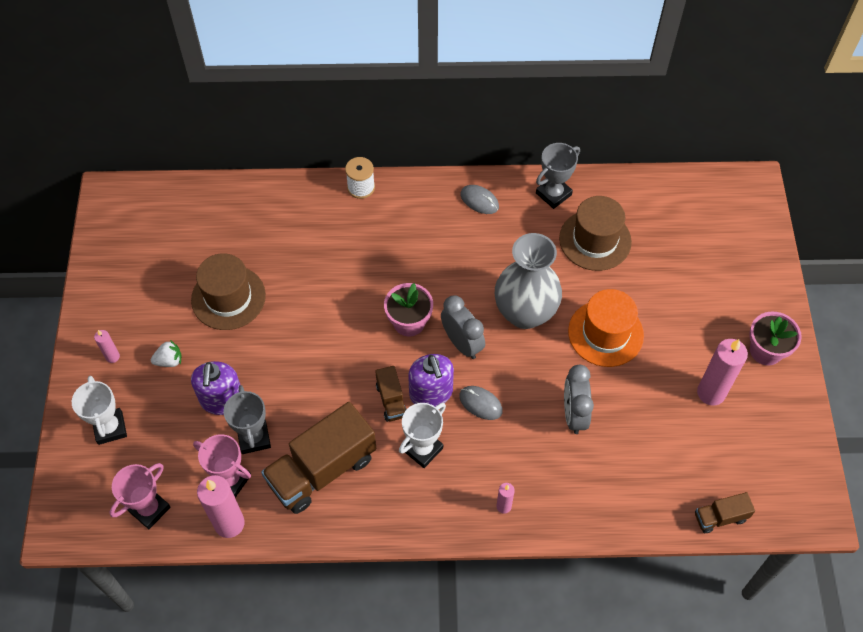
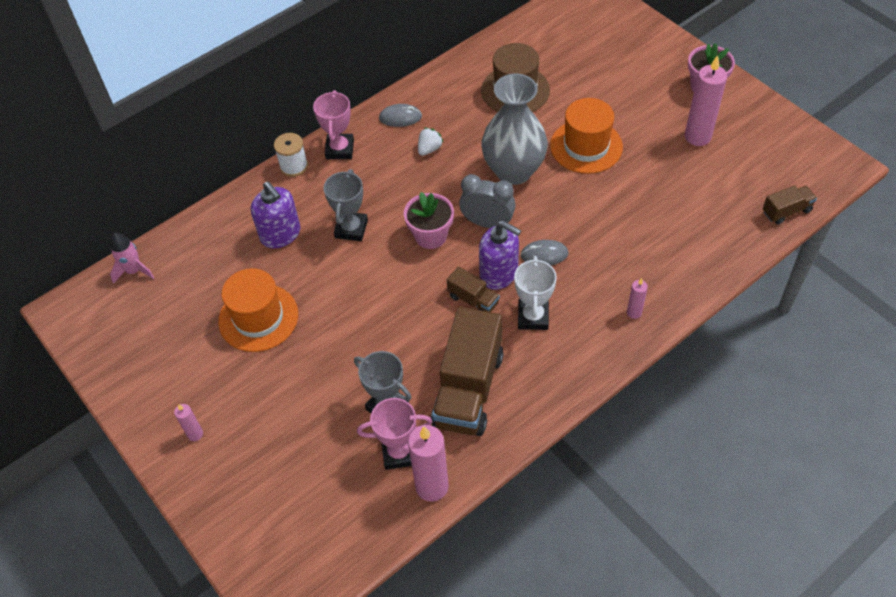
camera: 35 degrees left, 5 degrees down
white trophy [72,376,127,445] -> none
pink trophy [110,463,171,529] -> pink trophy moved to [313,90,354,159]
white strawberry [151,340,182,367] -> white strawberry moved to [418,128,444,156]
brown hat [191,253,266,330] -> orange hat [218,268,298,352]
purple soap dispenser [191,361,240,415] -> purple soap dispenser moved to [251,182,301,248]
grey trophy [536,143,580,209] -> grey trophy moved to [324,169,368,241]
grey clock [564,365,594,434] -> none
brown truck [695,492,755,533] -> brown truck turned 150 degrees counterclockwise [763,185,817,225]
none -> pink rocket [110,233,154,284]

